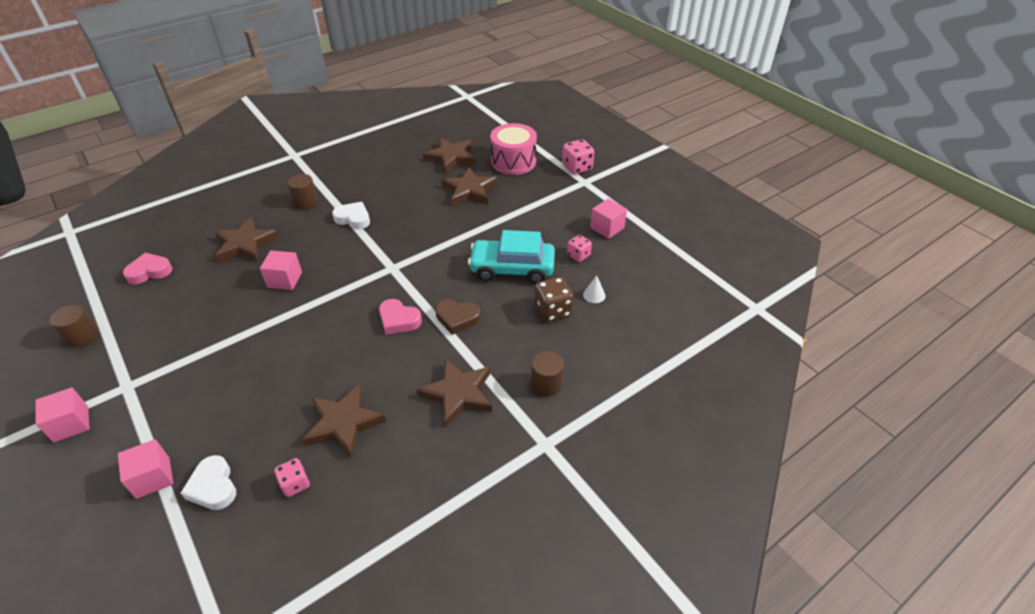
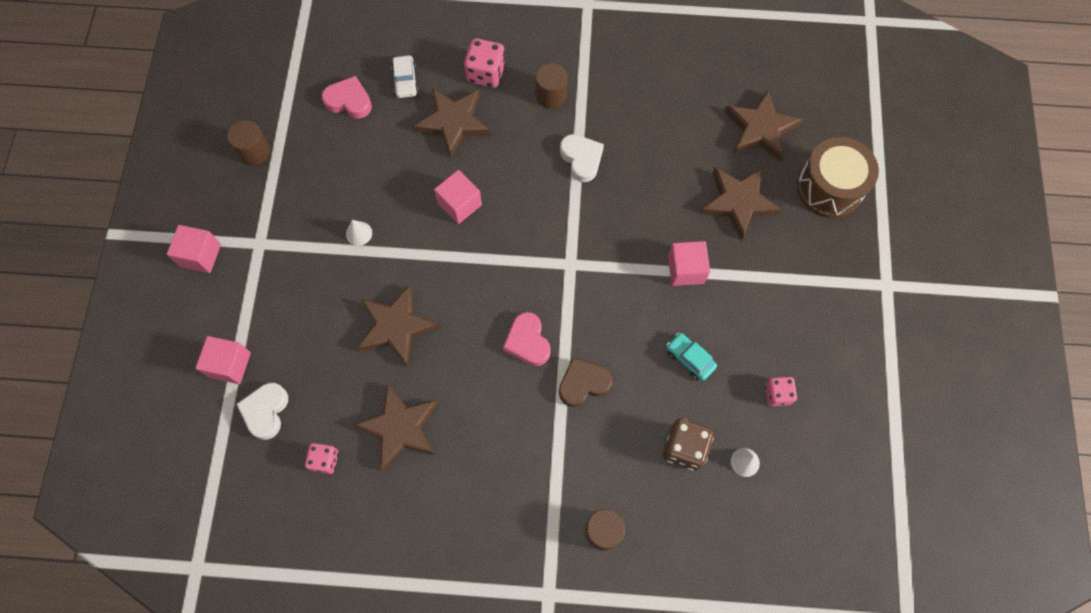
camera: 40 degrees right, 25 degrees up
brown star [416,358,492,427] -> brown star moved to [357,285,440,367]
brown heart [435,299,481,335] -> brown heart turned 105 degrees clockwise [559,358,612,407]
turquoise car [468,230,555,284] -> turquoise car [666,333,717,381], size x0.47
pink drum [490,123,537,175] -> brown drum [797,137,879,218]
pink dice [562,139,594,174] -> pink dice moved to [464,38,506,88]
pink cube [590,198,627,239] -> pink cube moved to [668,241,710,286]
none -> white cone [346,220,372,246]
none -> white car [391,55,419,98]

